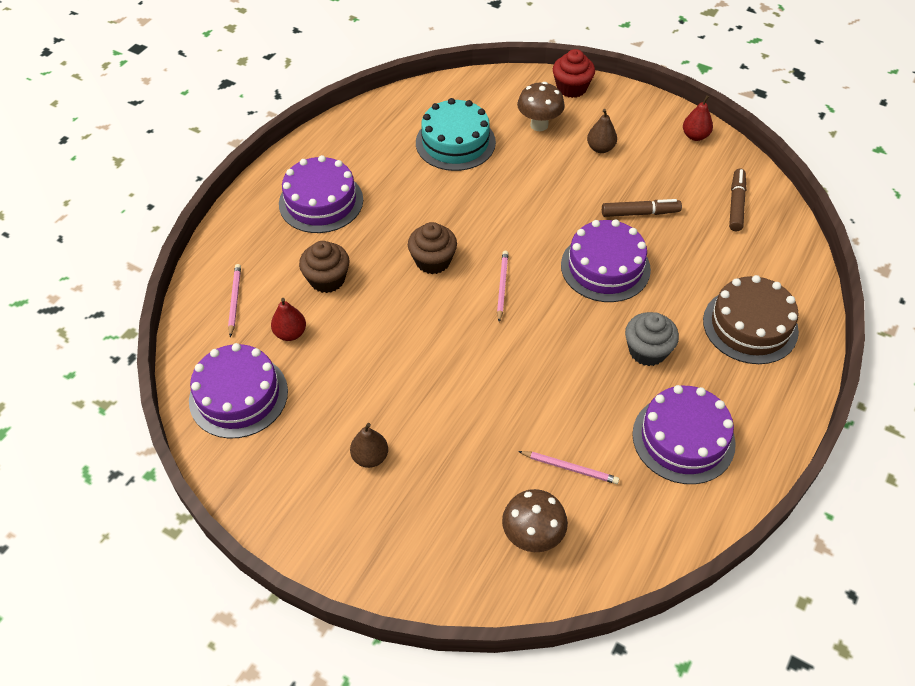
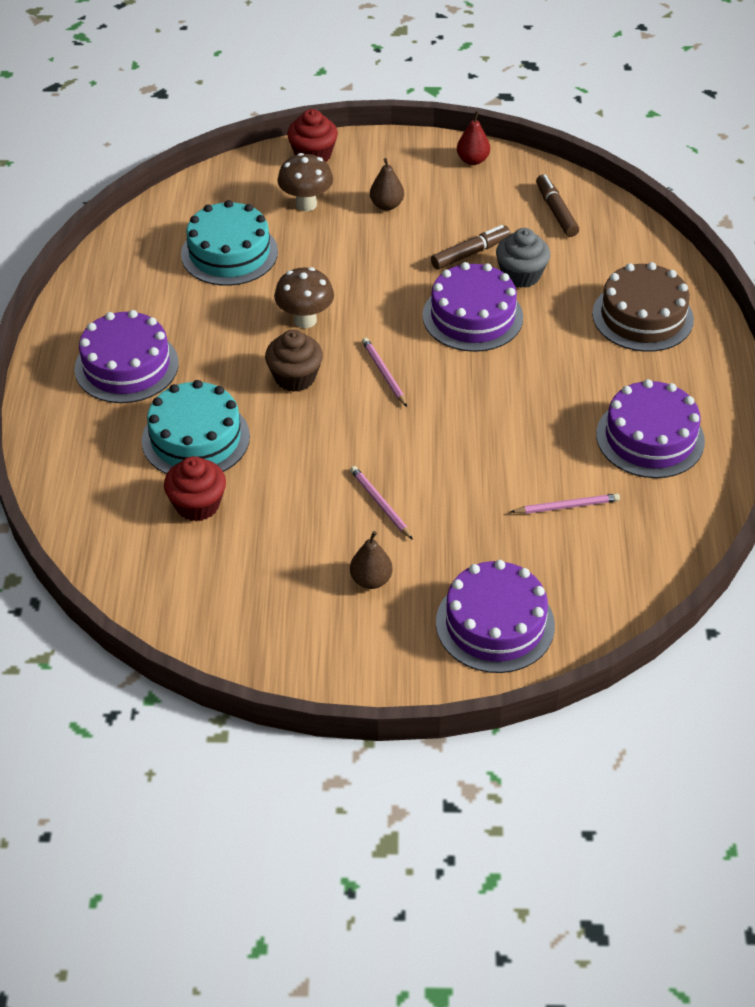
camera: 30 degrees left, 5 degrees down
purple cake [189,343,288,438] -> purple cake moved to [436,560,555,673]
pink pencil [228,264,241,337] -> pink pencil moved to [350,466,413,540]
red pear [271,298,306,341] -> red cupcake [164,456,226,521]
brown cupcake [299,241,349,293] -> turquoise cake [142,380,250,474]
brown mushroom [502,489,568,552] -> brown mushroom moved to [274,267,334,328]
grey cupcake [625,312,679,366] -> grey cupcake moved to [496,228,550,288]

